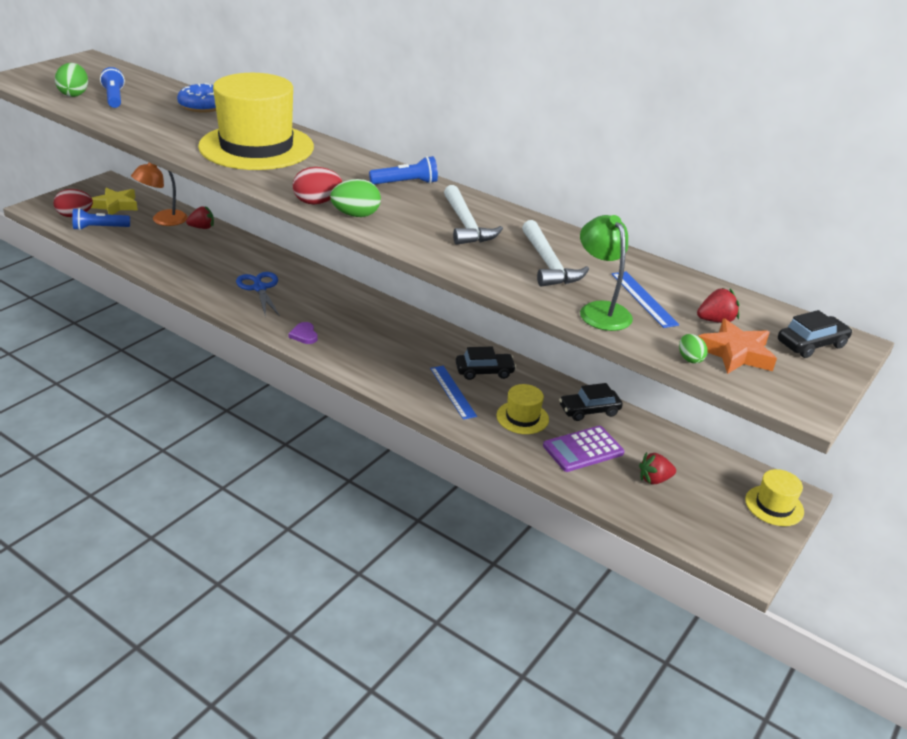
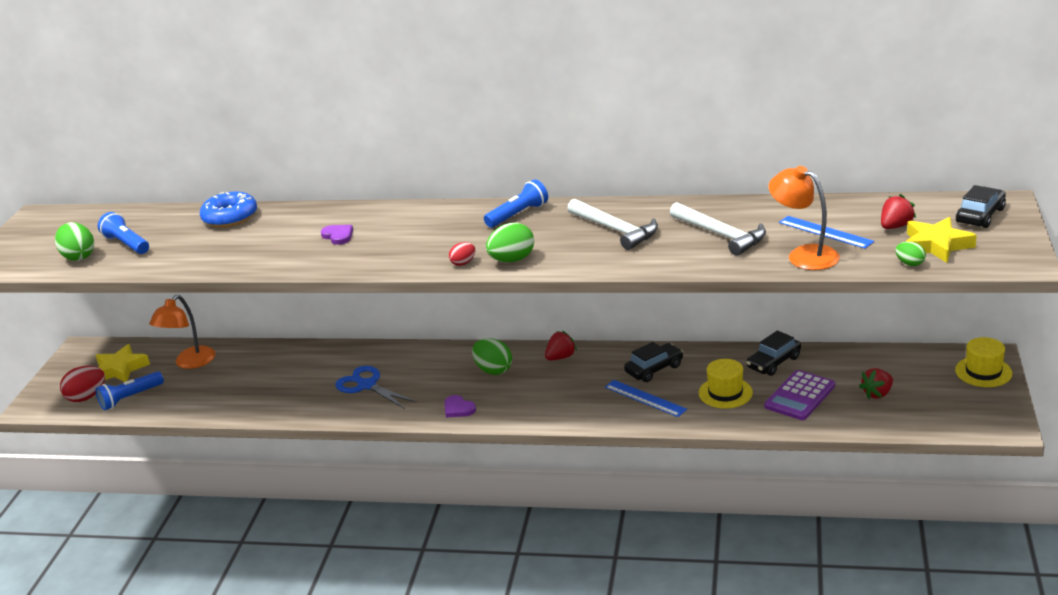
camera: 20 degrees left, 5 degrees down
red strawberry [186,206,214,229] -> red strawberry moved to [545,331,577,360]
yellow hat [198,73,314,170] -> purple heart [321,225,353,245]
red egg [293,167,342,204] -> red egg [449,242,475,266], size x0.56
green lamp [580,215,633,331] -> orange lamp [768,166,840,270]
orange star [698,319,777,374] -> yellow star [905,217,977,263]
none -> green egg [472,338,512,375]

